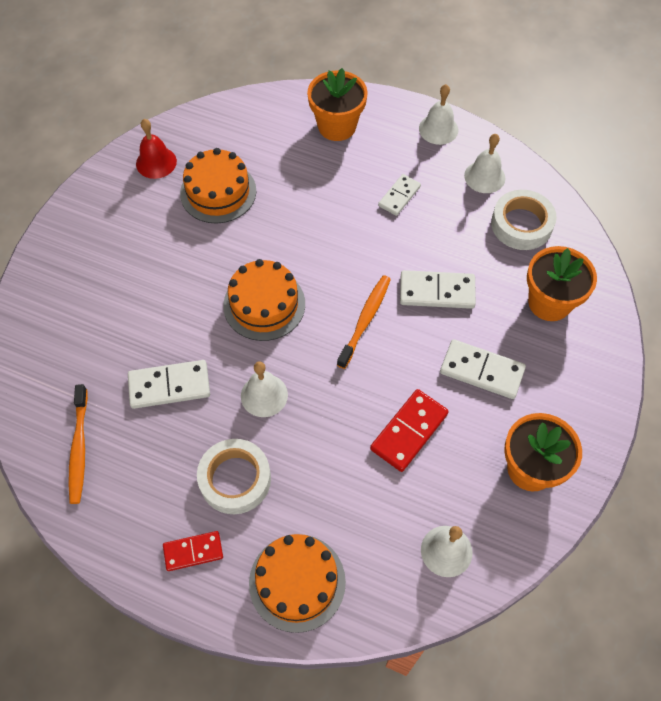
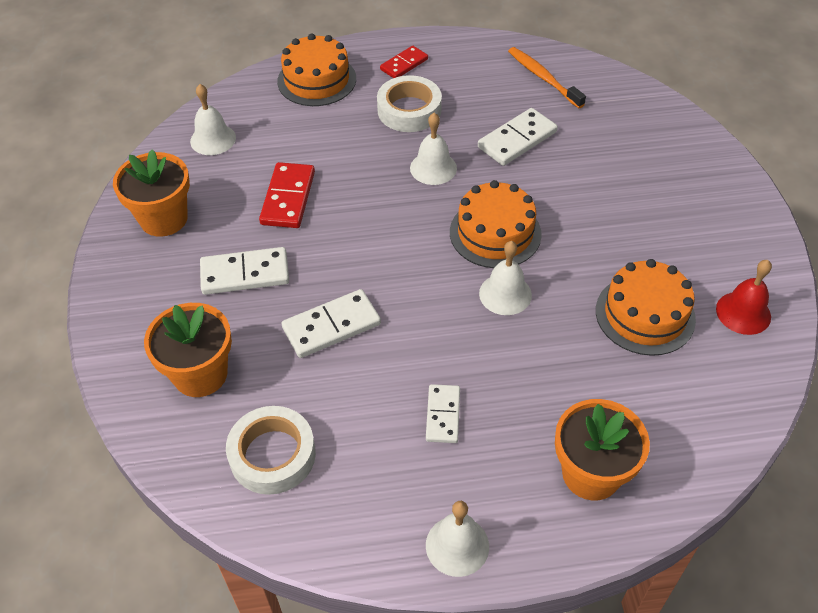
camera: 150 degrees right, 10 degrees down
orange toothbrush [337,275,391,369] -> none
white bell [464,134,505,193] -> white bell moved to [479,241,532,315]

